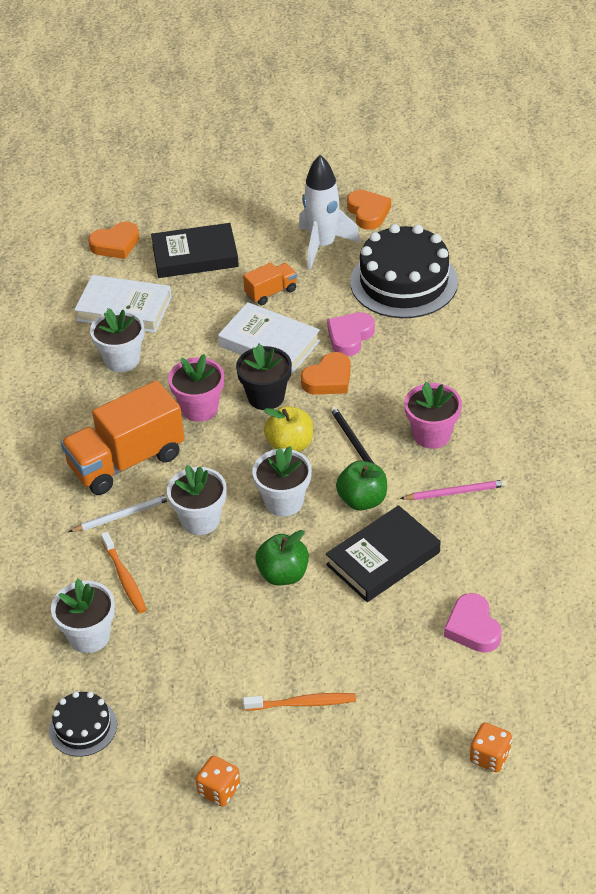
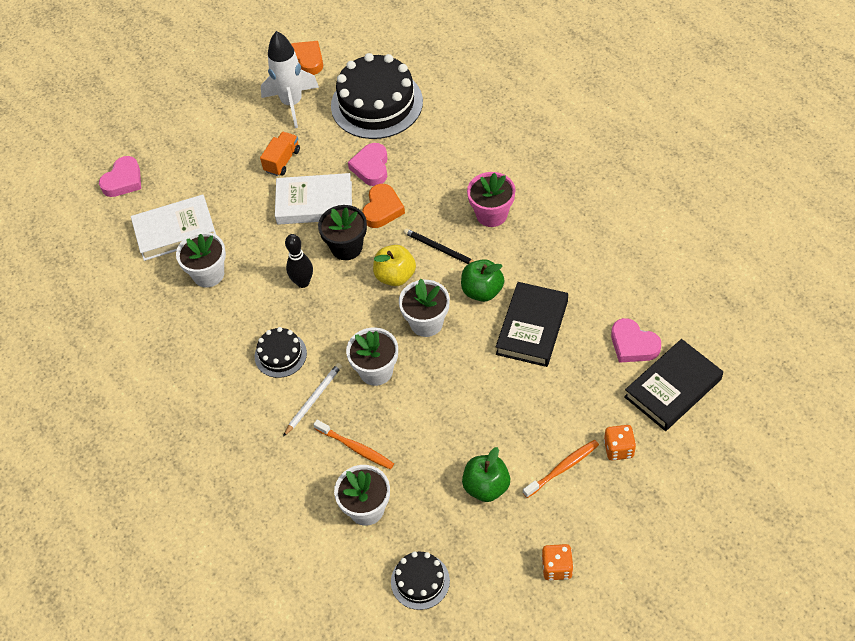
camera: 30 degrees left, 10 degrees up
orange truck [61,380,184,495] -> black cake [255,327,307,378]
orange heart [88,222,139,259] -> pink heart [99,156,141,197]
black book [151,223,239,278] -> black book moved to [624,339,723,431]
pink flower pot [168,354,224,422] -> black bowling pin [285,234,313,288]
green apple [255,530,309,585] -> green apple moved to [462,447,510,502]
pink pencil [400,480,507,500] -> none
orange dice [470,723,512,772] -> orange dice moved to [604,425,636,461]

